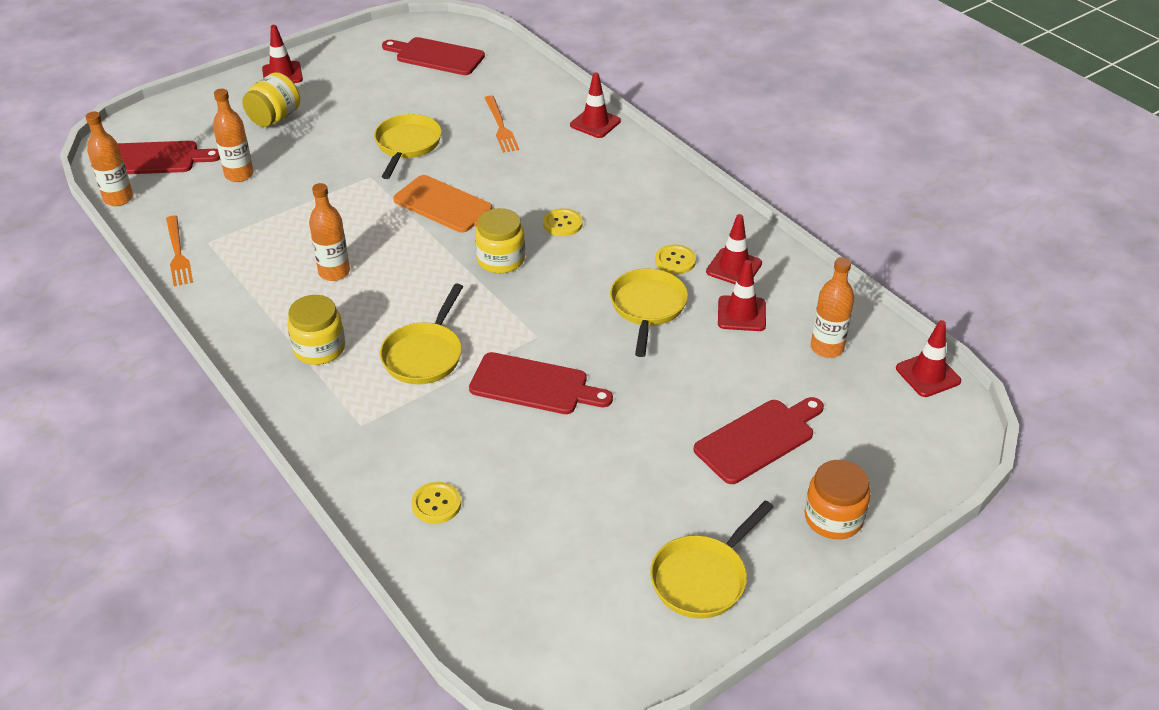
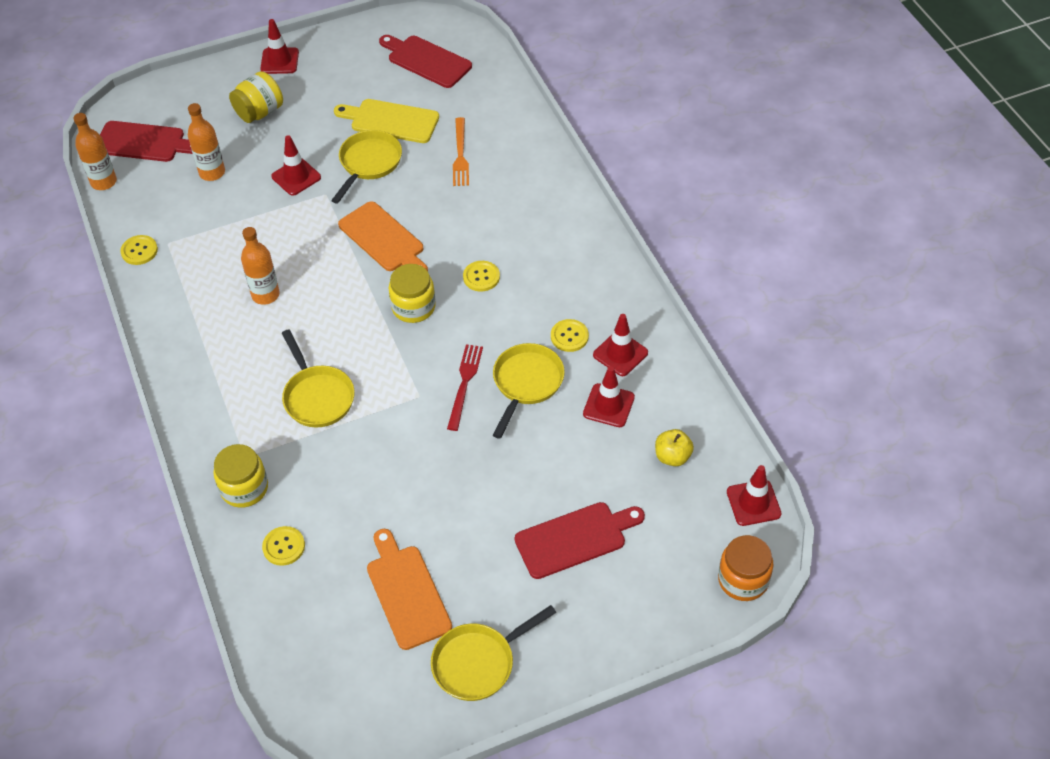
camera: 15 degrees right, 10 degrees up
orange fork [166,215,193,287] -> yellow button [120,235,158,265]
yellow jar [287,295,345,365] -> yellow jar moved to [213,444,268,508]
yellow pan [380,284,463,384] -> yellow pan turned 60 degrees counterclockwise [282,329,355,428]
red cutting board [469,352,613,414] -> none
red traffic cone [570,72,621,138] -> red traffic cone moved to [271,135,321,196]
orange jar [805,460,870,539] -> orange jar moved to [718,535,773,601]
orange bottle [811,257,854,358] -> yellow apple [655,429,694,466]
none -> yellow cutting board [334,99,439,143]
none -> orange cutting board [367,529,452,650]
none -> red fork [447,344,483,431]

